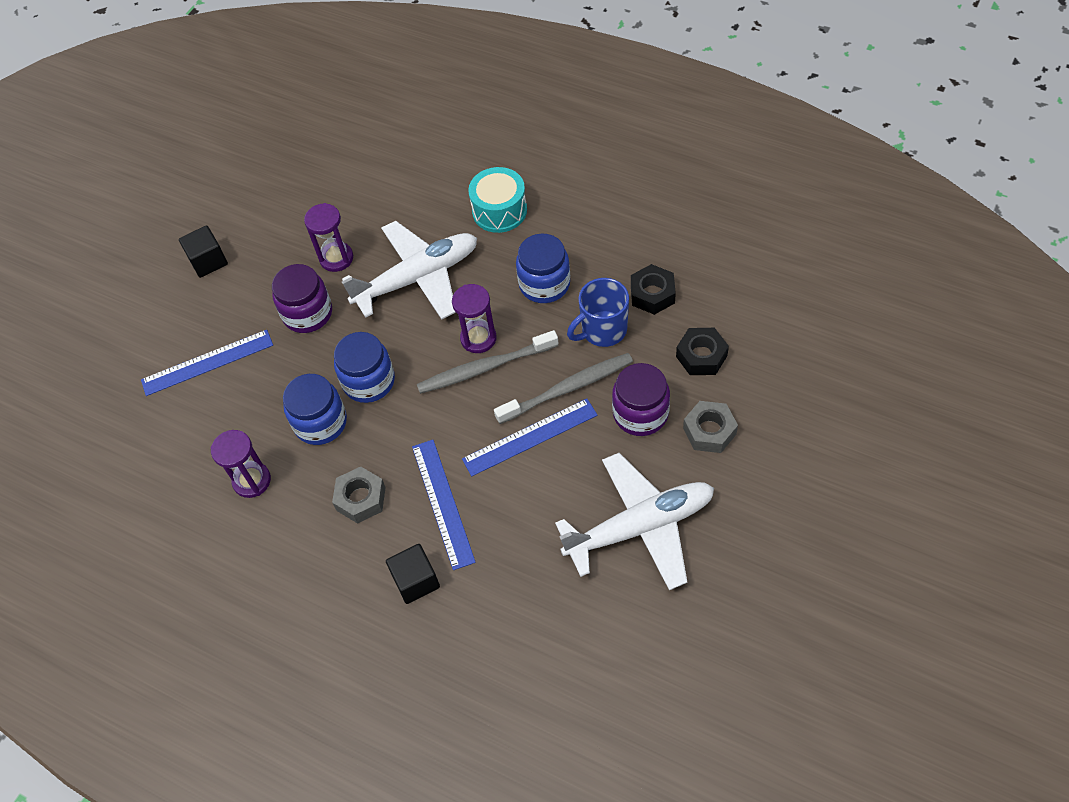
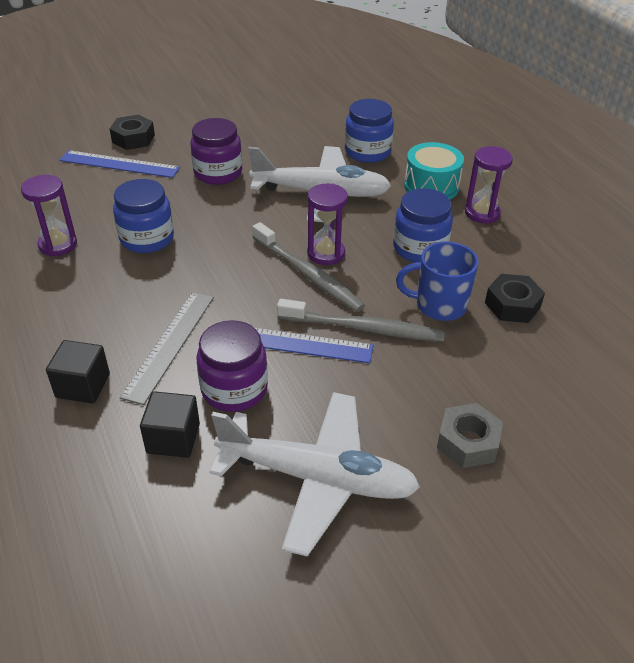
camera: 30 degrees right, 15 degrees down
black cube [179,225,228,278] -> black cube moved to [140,391,200,458]
purple hourglass [304,203,353,272] -> purple hourglass moved to [465,146,513,224]
grey nut [332,467,386,524] -> none
blue jar [334,332,395,403] -> blue jar moved to [345,99,394,163]
blue ruler [412,440,476,570] -> grey ruler [120,292,214,405]
grey toothbrush [417,330,558,394] -> grey toothbrush turned 150 degrees counterclockwise [252,222,365,312]
purple jar [612,363,670,436] -> purple jar moved to [196,320,268,412]
black nut [676,328,729,375] -> black nut moved to [110,115,155,150]

